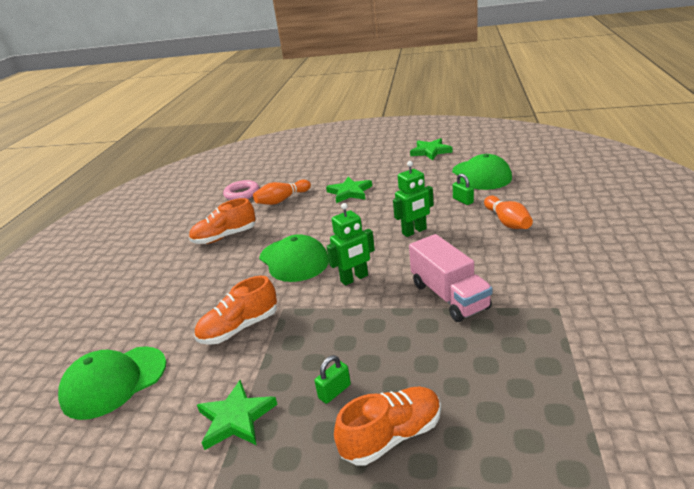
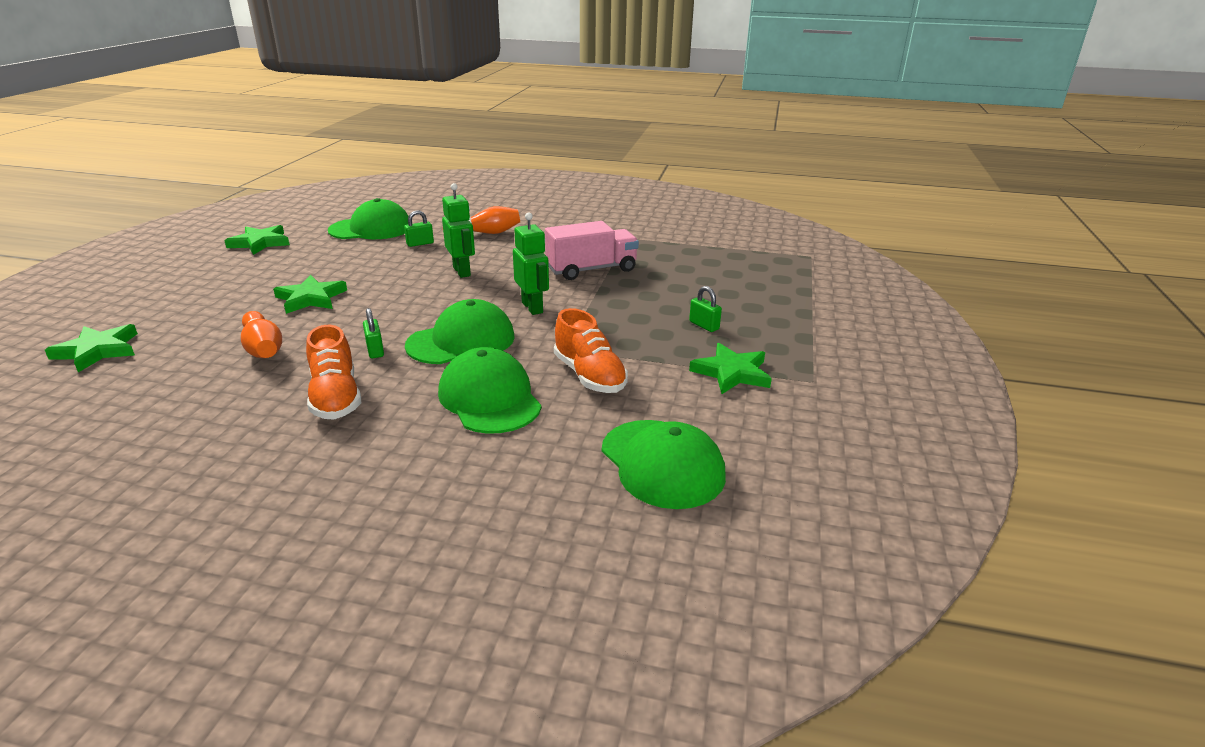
camera: 90 degrees left, 0 degrees up
pink ring [223,180,259,200] -> none
orange shoe [334,387,441,465] -> none
none -> green star [45,324,138,372]
none -> green padlock [363,308,384,358]
none -> green cap [438,347,542,434]

